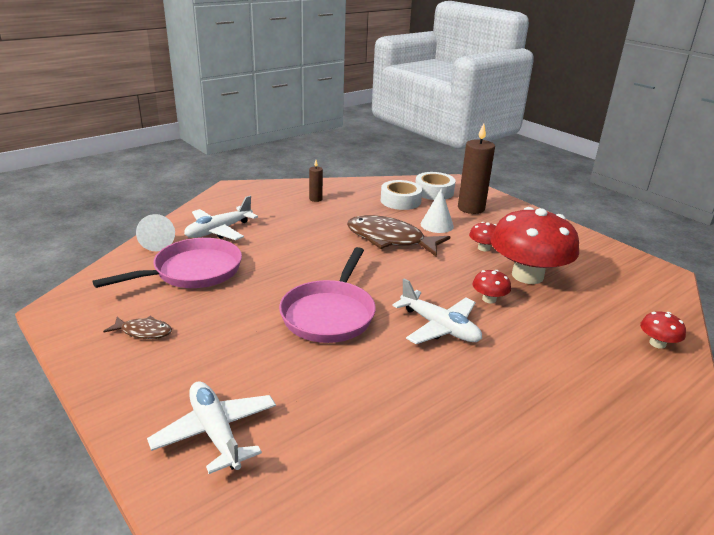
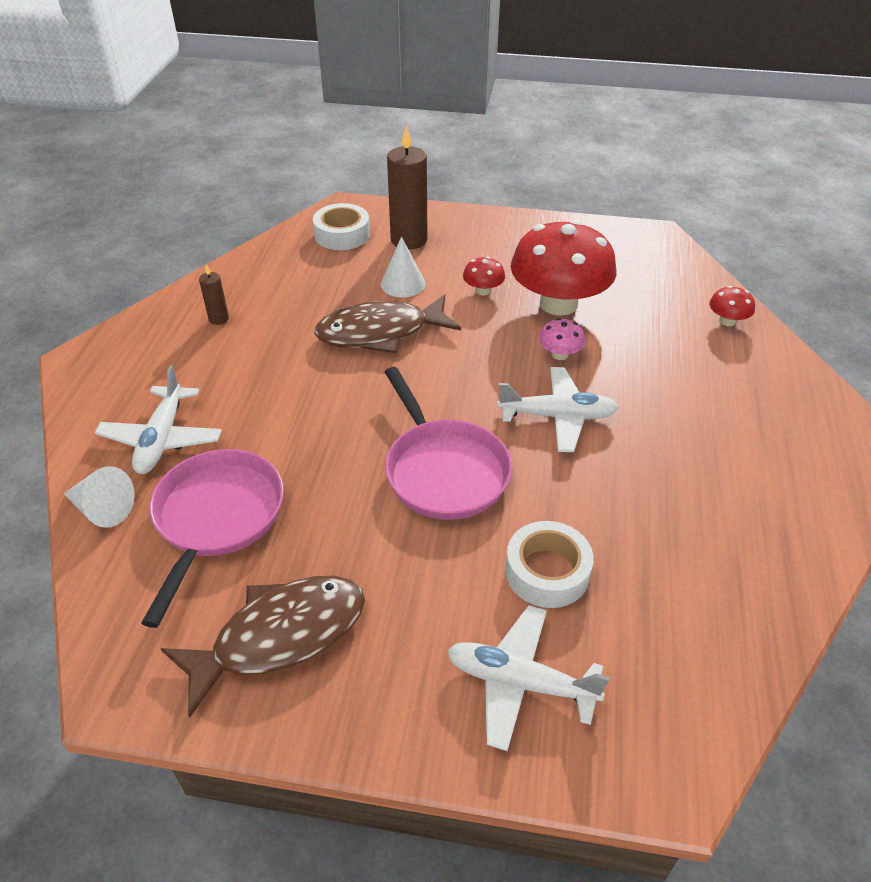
camera: 40 degrees left, 15 degrees up
brown fish [103,316,172,339] -> brown fish [160,576,365,718], size x2.07
white tape [381,180,422,210] -> white tape moved to [505,521,594,608]
red mushroom [472,270,511,303] -> pink mushroom [539,318,585,360]

